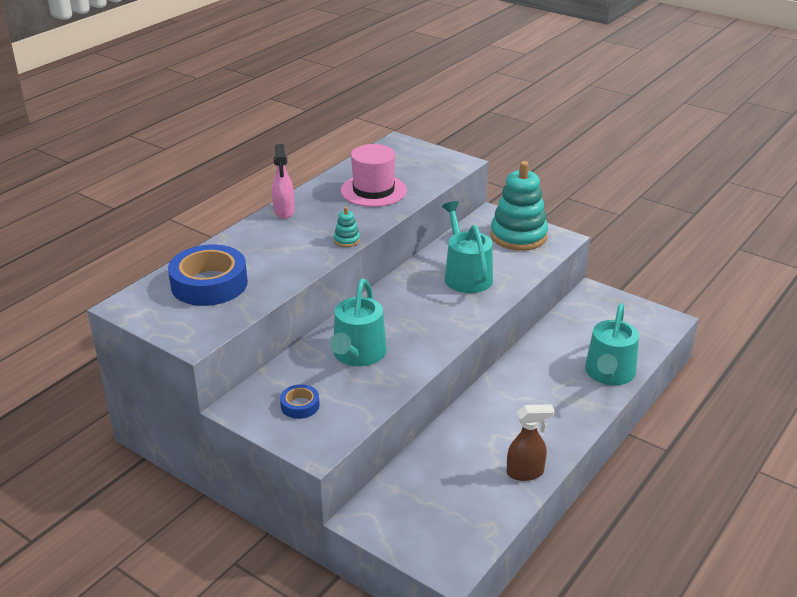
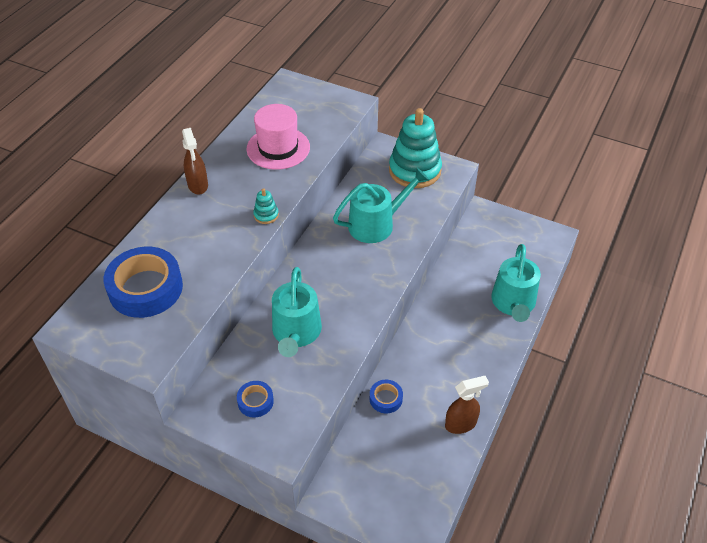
camera: 10 degrees left, 15 degrees up
pink spray bottle [272,144,295,219] -> brown spray bottle [182,128,208,195]
turquoise watering can [442,201,493,293] -> turquoise watering can turned 90 degrees clockwise [333,168,429,243]
none -> blue tape [370,380,403,414]

